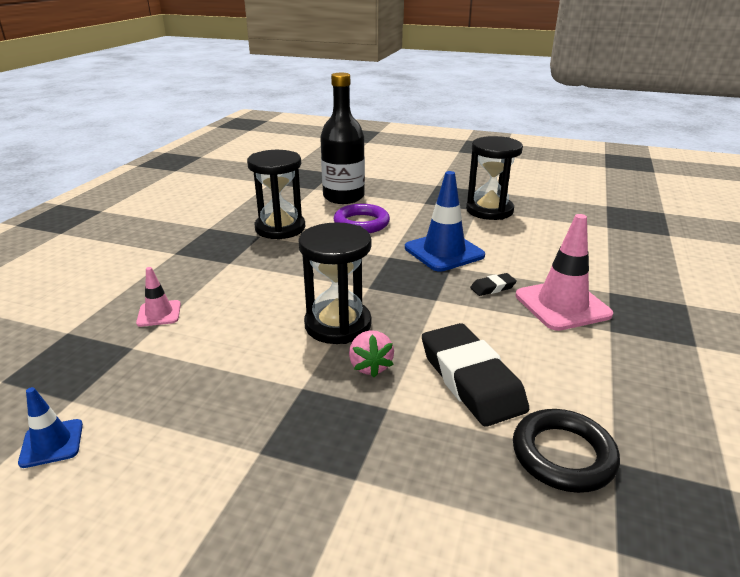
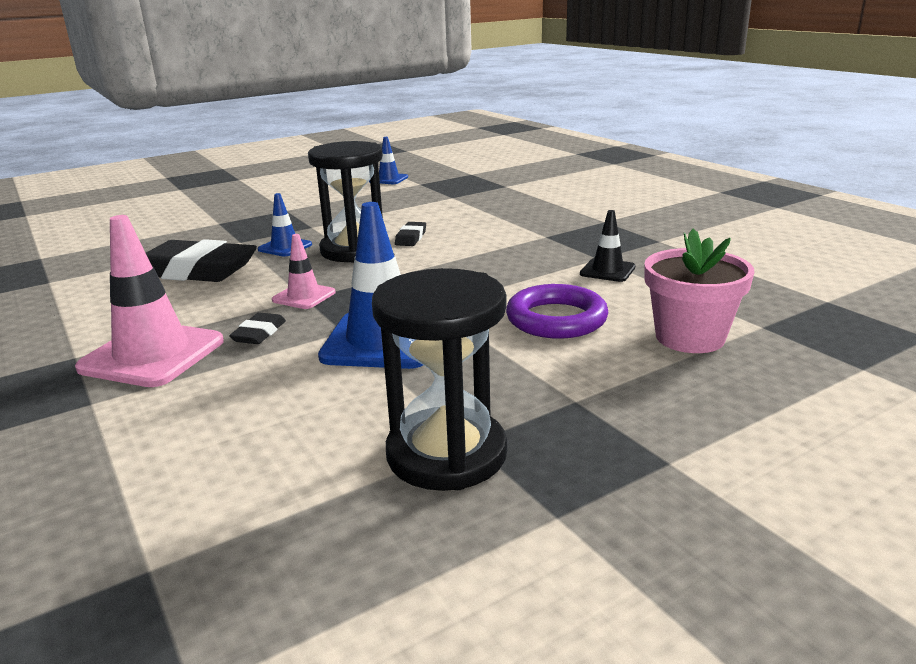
camera: 130 degrees right, 5 degrees down
pink traffic cone [136,267,181,327] -> pink traffic cone moved to [272,234,335,309]
black hourglass [247,150,305,240] -> black traffic cone [580,210,635,282]
black bottle [320,73,365,204] -> pink flower pot [644,229,754,353]
pink strawberry [349,330,394,378] -> blue traffic cone [258,193,312,257]
black ring [513,409,620,493] -> none
none -> black eraser [395,222,426,246]

